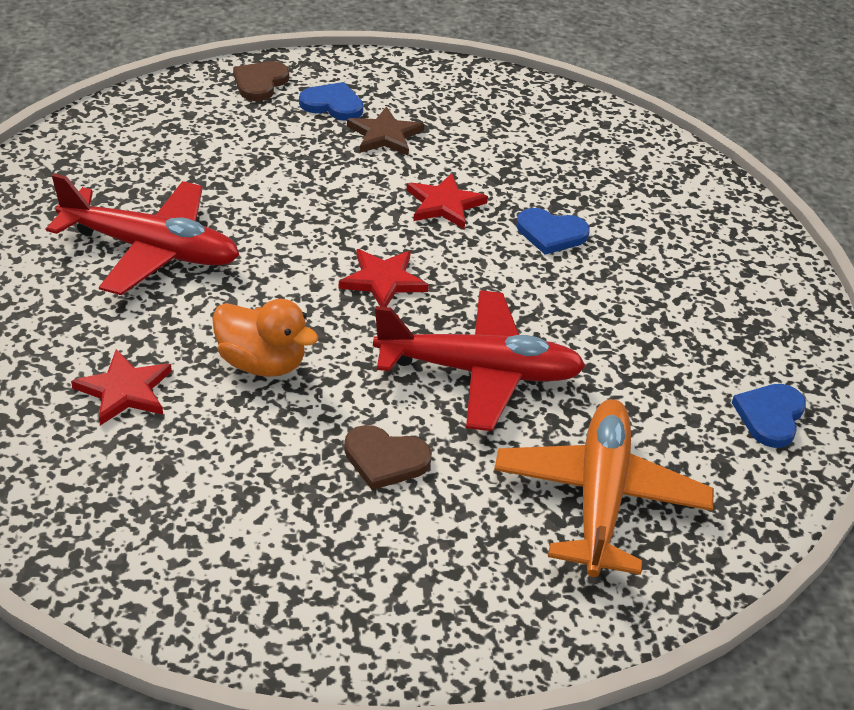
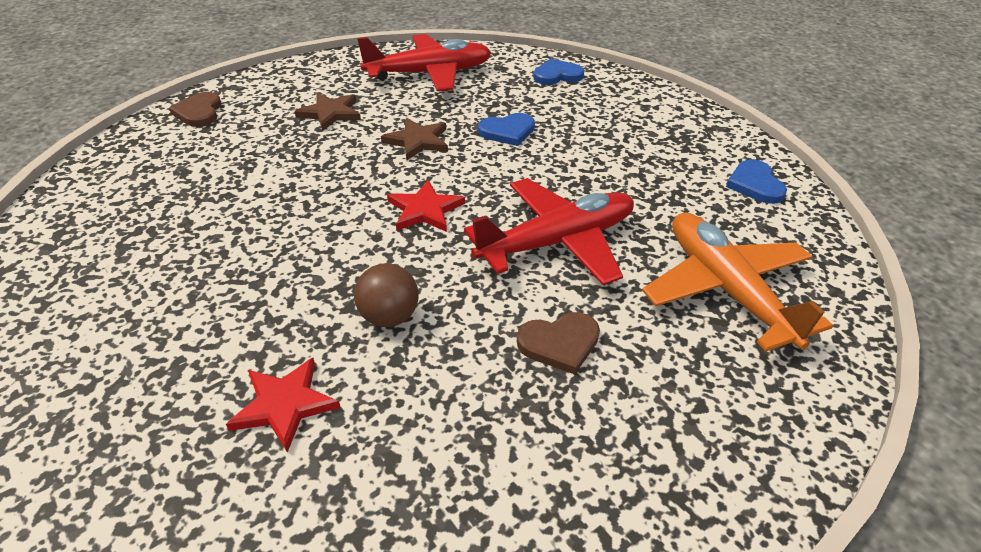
camera: 30 degrees left, 0 degrees up
red plane [46,173,239,295] -> red plane moved to [357,34,491,91]
orange duck [212,299,319,377] -> brown ball [354,263,419,327]
blue heart [299,82,363,121] -> blue heart moved to [533,58,584,85]
red star [407,173,488,229] -> brown star [381,118,448,160]

